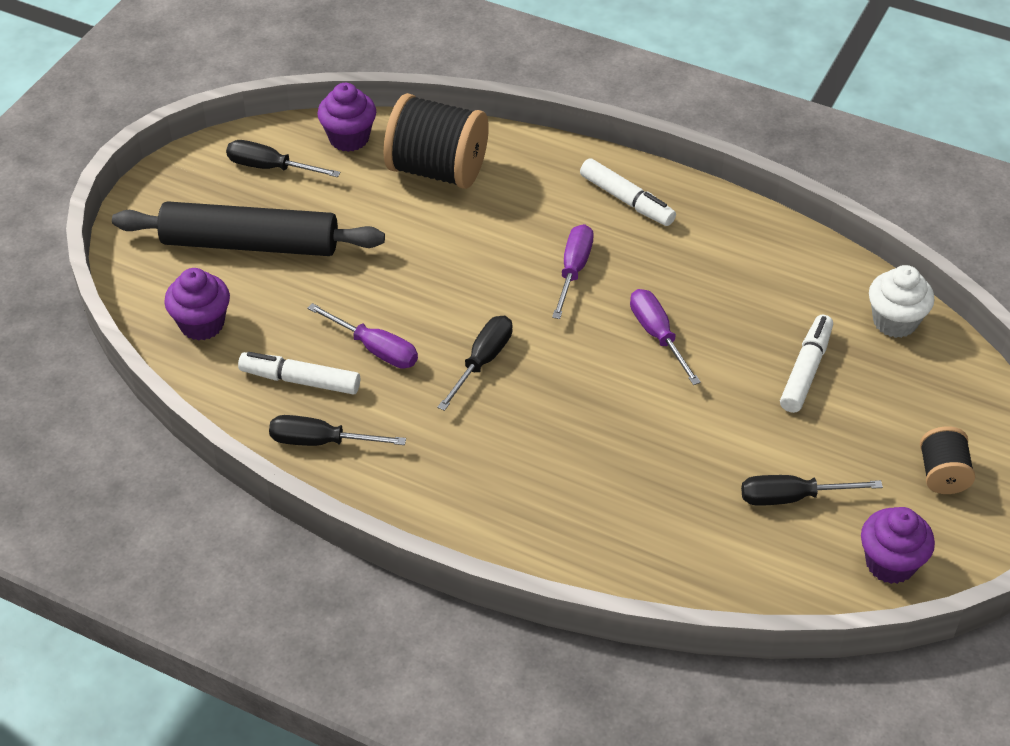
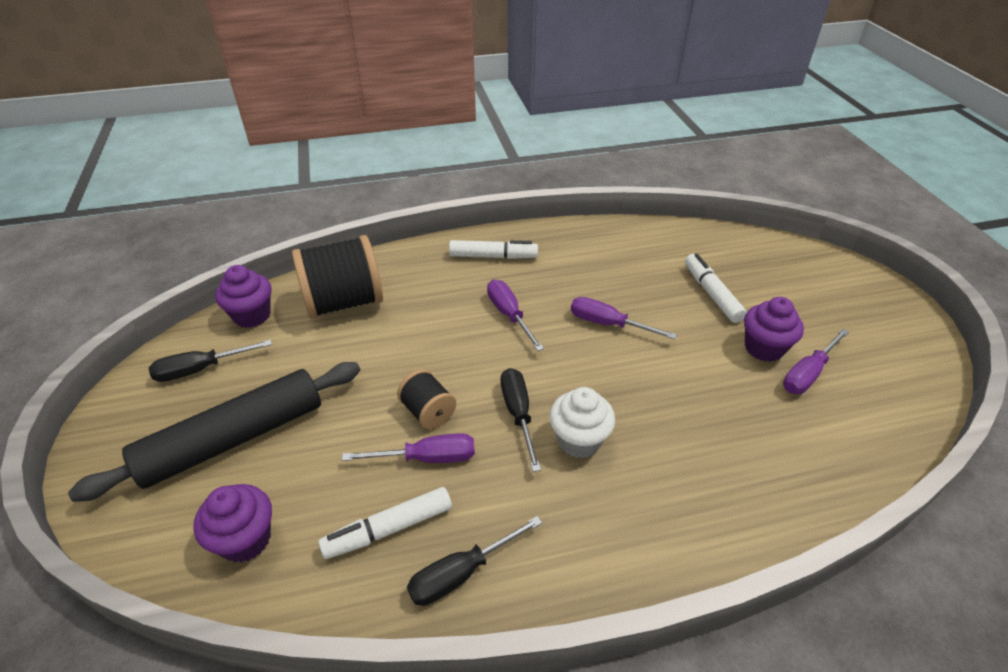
camera: 40 degrees left, 5 degrees down
black screwdriver [741,475,883,506] -> purple screwdriver [783,329,849,394]
purple cupcake [861,507,935,584] -> purple cupcake moved to [744,297,804,362]
white cupcake [869,265,934,338] -> white cupcake moved to [550,387,615,458]
black spool [920,426,975,494] -> black spool moved to [397,369,456,429]

